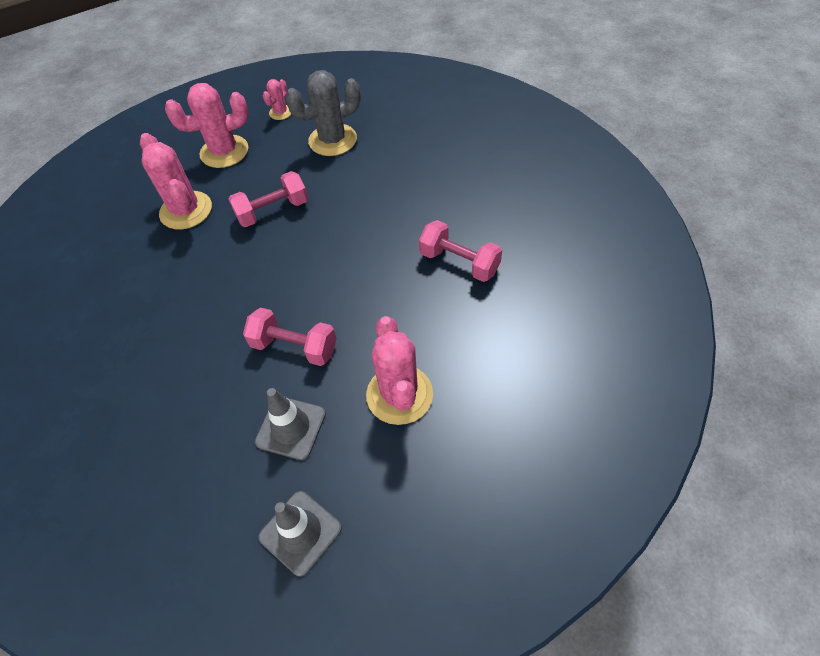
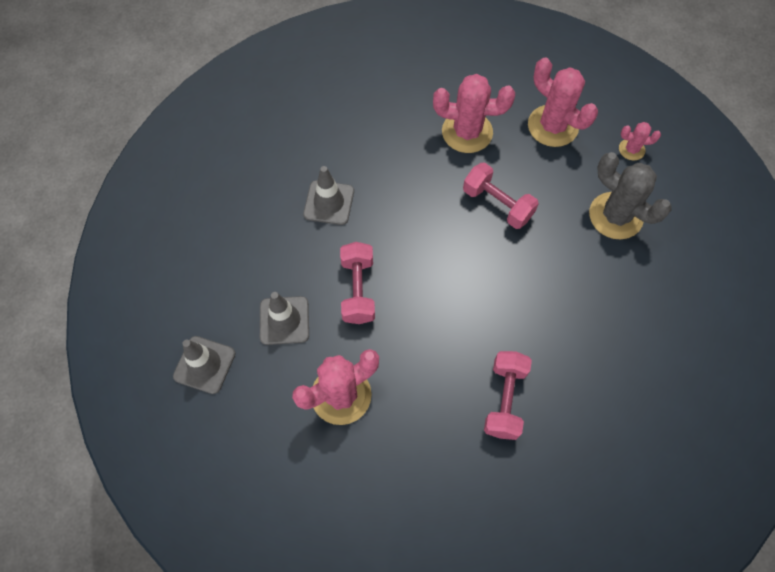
camera: 65 degrees right, 10 degrees up
pink cactus [140,133,212,230] -> pink cactus turned 60 degrees clockwise [433,74,515,153]
none -> grey traffic cone [303,166,354,225]

